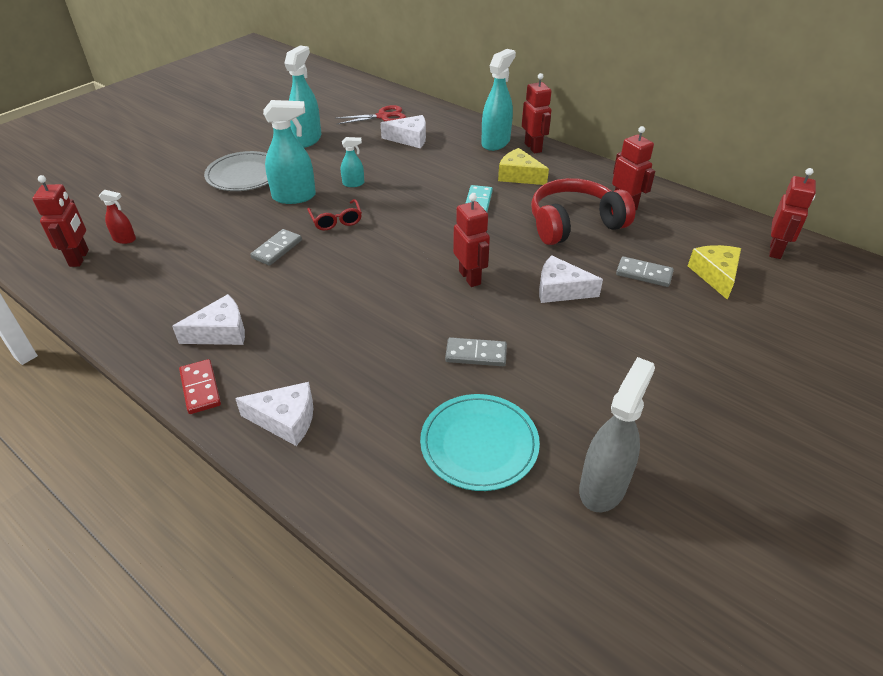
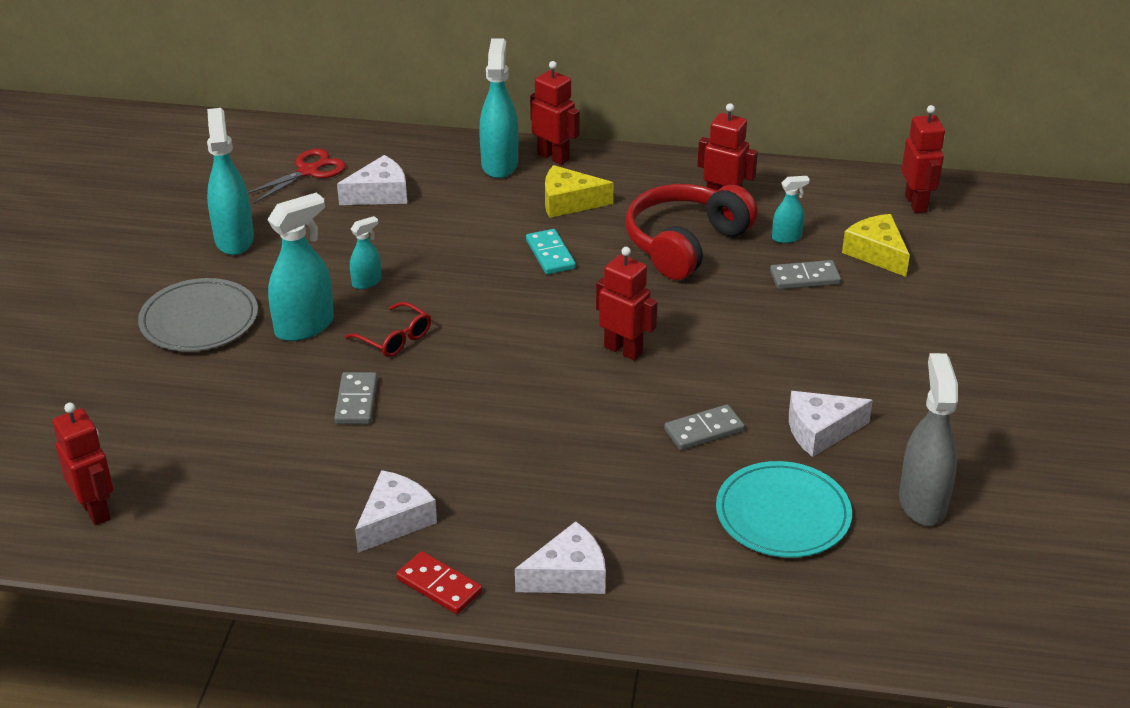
camera: 30 degrees left, 5 degrees down
red spray bottle [99,190,136,244] -> none
white cheese [539,255,603,303] -> white cheese moved to [789,391,873,457]
none -> turquoise spray bottle [772,176,810,243]

